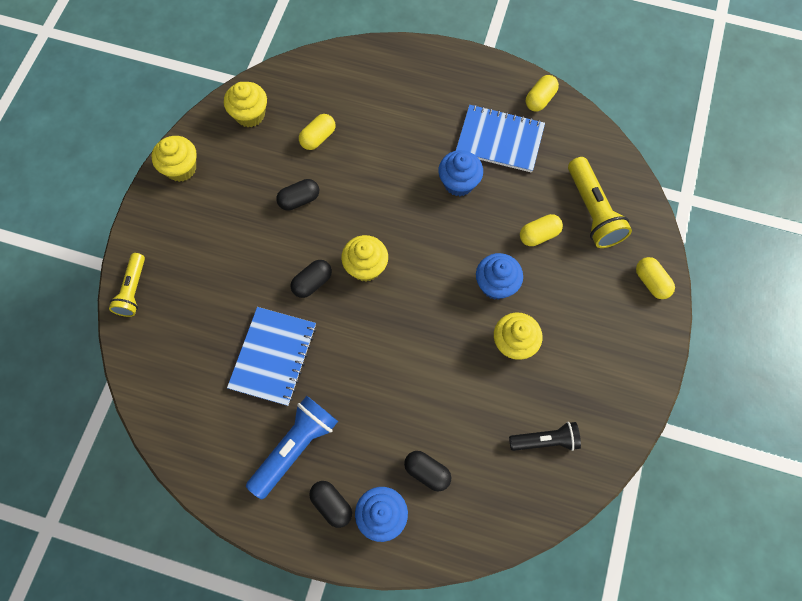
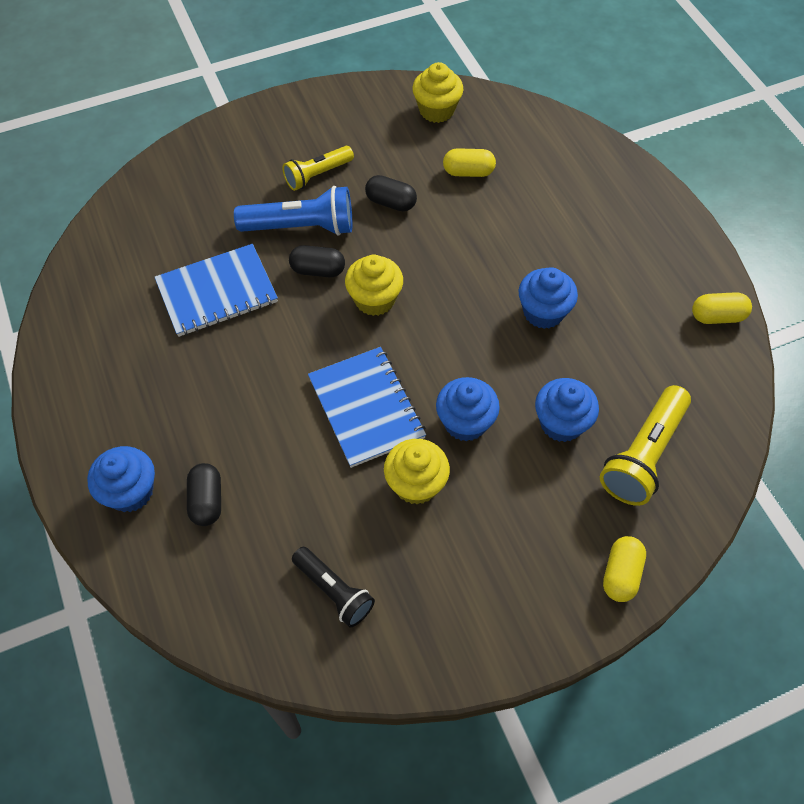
camera: 50 degrees right, 10 degrees down
yellow flashlight [109,253,145,317] -> yellow flashlight moved to [282,146,354,191]
yellow cupcake [151,136,197,182] -> none
blue flashlight [246,396,338,499] -> blue flashlight moved to [234,186,352,236]
black capsule [309,481,352,528] -> none
blue notebook [456,105,545,173] -> blue notebook moved to [308,347,426,468]
yellow capsule [520,214,563,246] -> blue cupcake [535,378,599,442]

